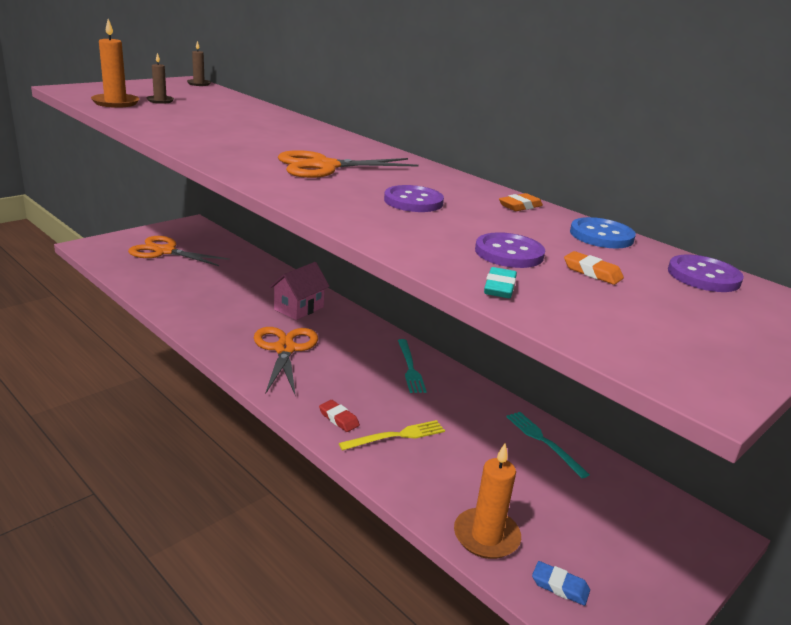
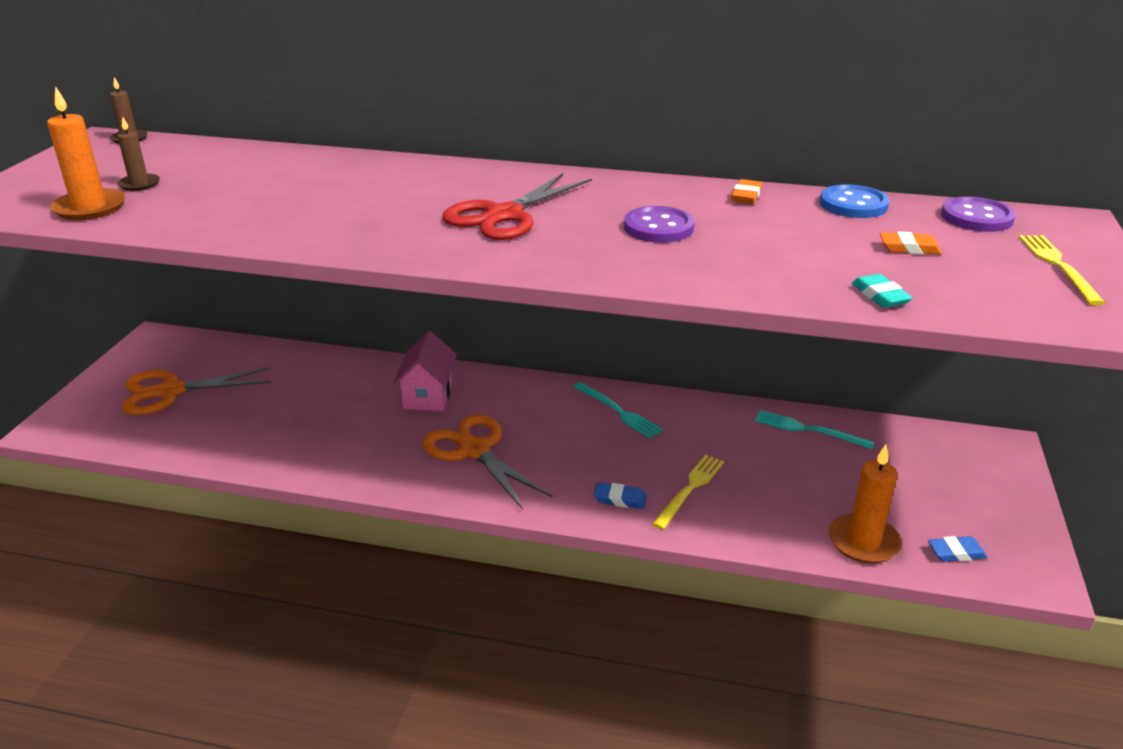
camera: 30 degrees left, 5 degrees up
orange scissors [278,150,419,178] -> red scissors [442,173,592,240]
red eraser [319,400,360,432] -> blue eraser [593,482,647,509]
purple button [475,232,545,268] -> none
none -> yellow fork [1019,235,1105,305]

